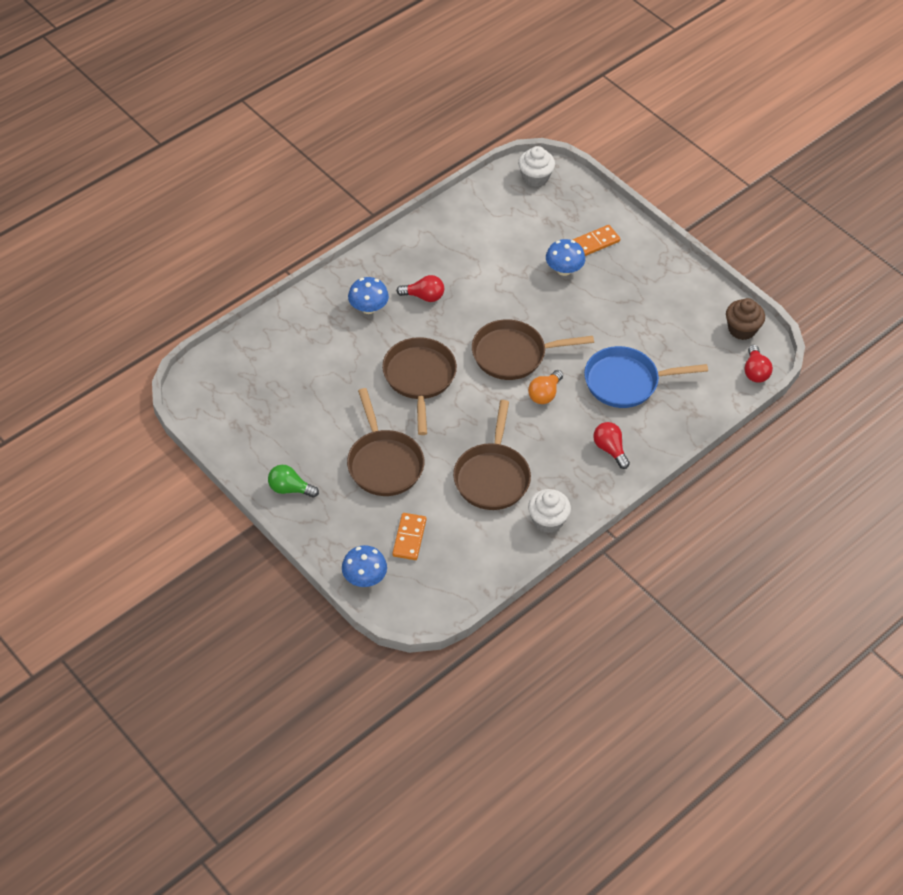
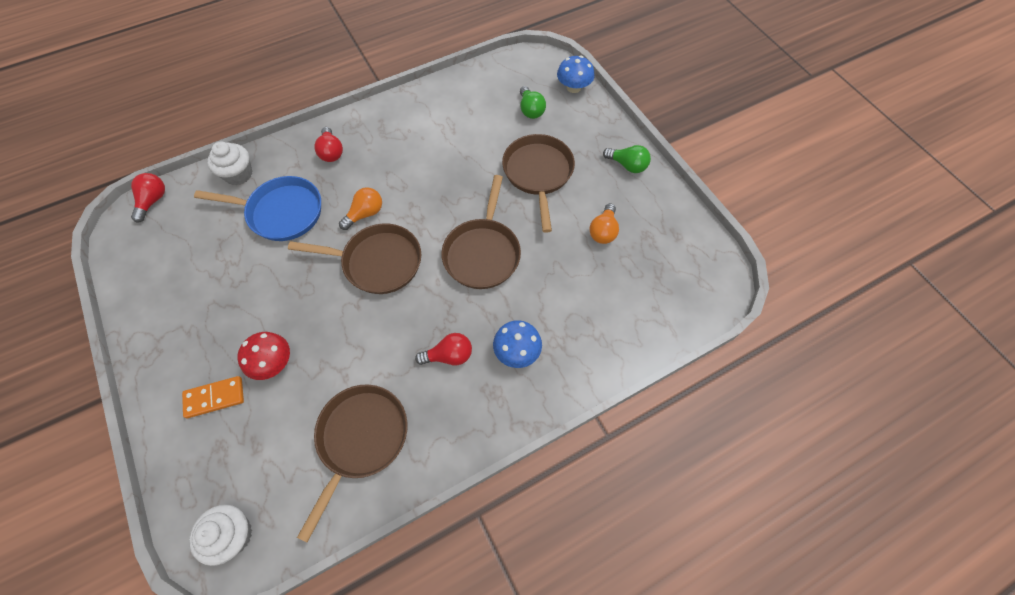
camera: 165 degrees left, 10 degrees up
orange domino [392,513,426,560] -> green light bulb [520,86,546,119]
red light bulb [396,275,444,302] -> red light bulb turned 150 degrees clockwise [415,333,472,365]
brown pan [453,400,531,510] -> brown pan moved to [297,384,408,543]
white cupcake [528,489,571,533] -> white cupcake moved to [207,142,252,185]
blue mushroom [546,239,585,276] -> red mushroom [237,332,290,380]
brown cupcake [726,298,765,340] -> none
none -> orange light bulb [589,203,619,244]

